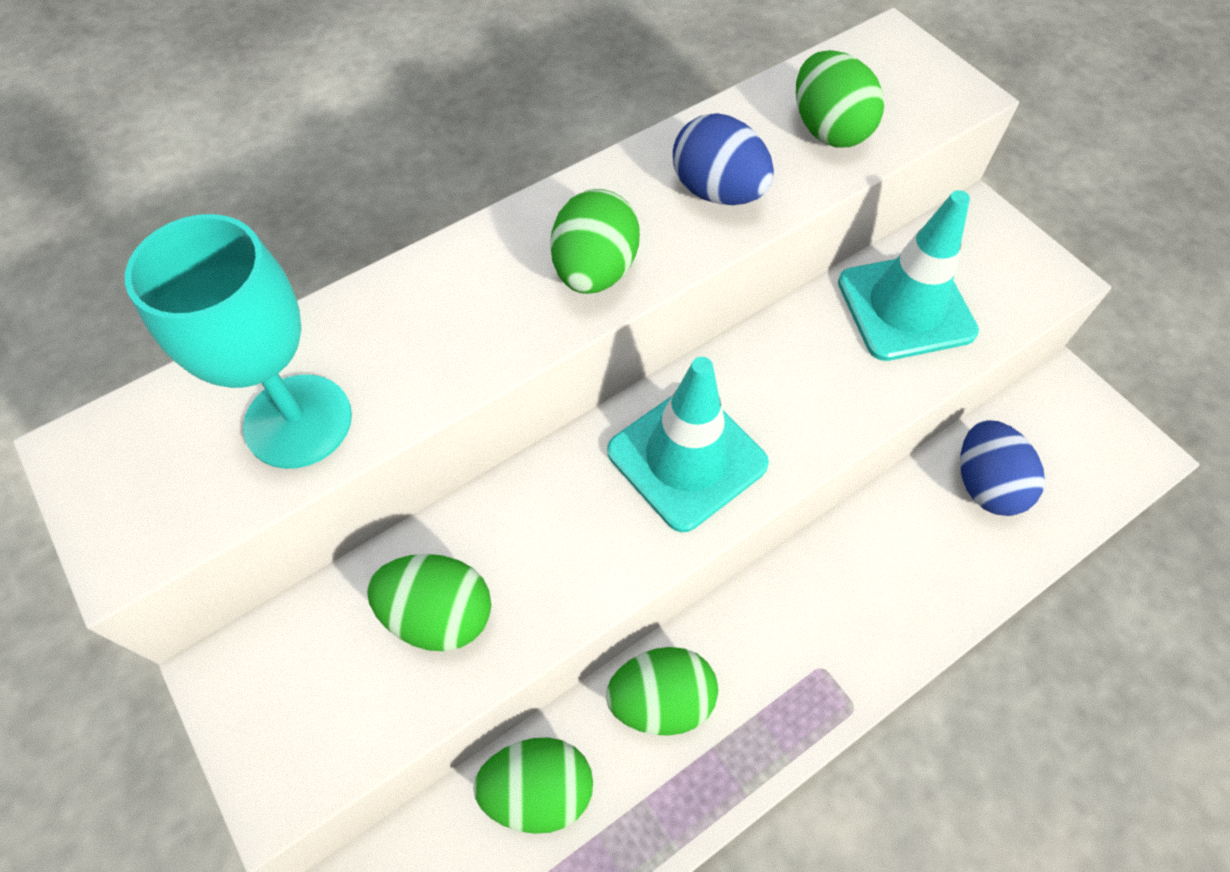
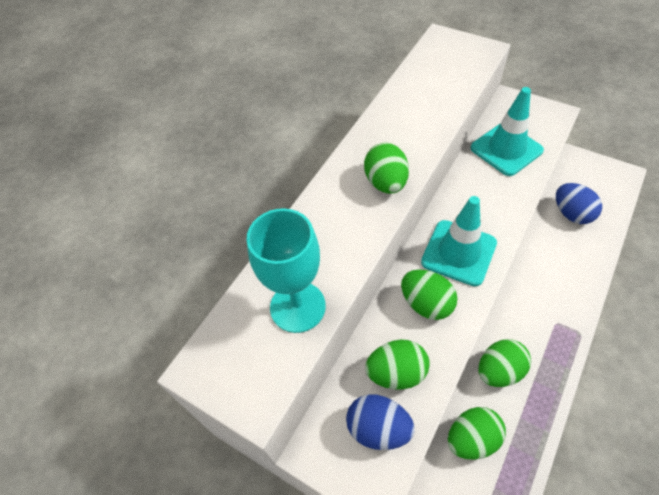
camera: 20 degrees left, 5 degrees down
blue egg [673,113,774,205] -> blue egg moved to [346,394,415,450]
green egg [796,50,884,148] -> green egg moved to [401,270,458,320]

